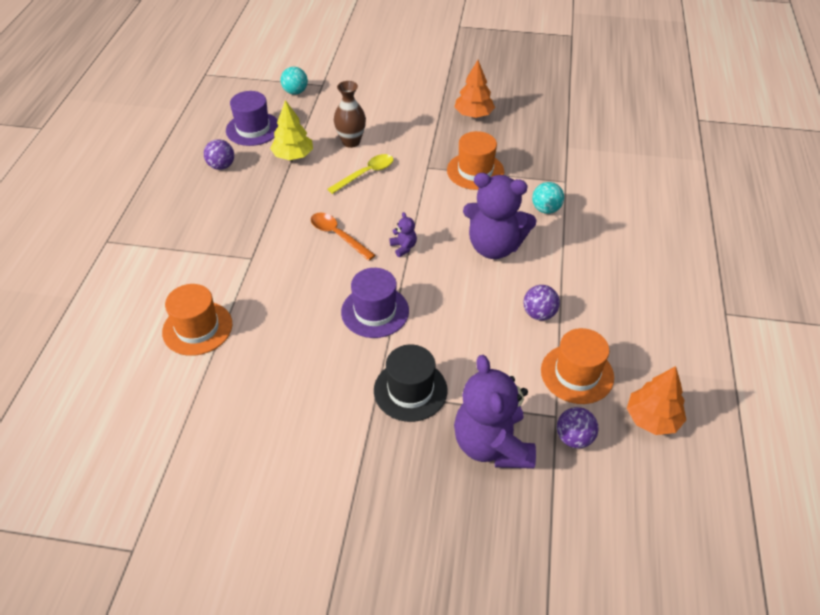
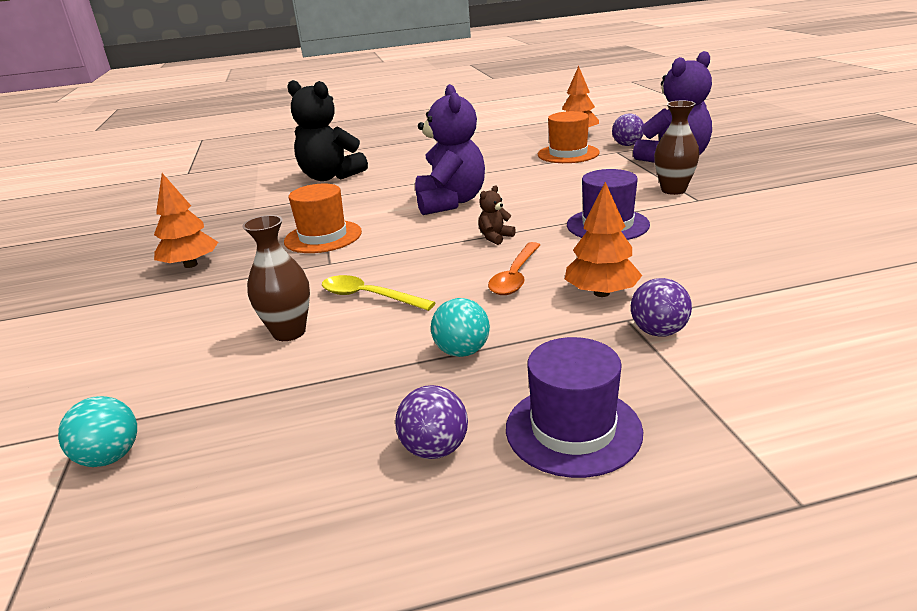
camera: 110 degrees left, 20 degrees down
orange hat [162,284,232,356] -> none
purple hat [226,91,279,146] -> purple hat moved to [506,337,643,478]
yellow tree [270,100,313,160] -> none
black hat [374,345,448,422] -> brown vase [654,101,700,195]
purple teddy bear [390,212,417,257] -> brown teddy bear [478,185,516,245]
purple ball [523,285,560,320] -> purple ball moved to [631,278,692,337]
turquoise ball [532,182,564,214] -> turquoise ball moved to [431,298,490,357]
none -> black teddy bear [287,80,368,181]
none -> orange tree [565,182,642,297]

